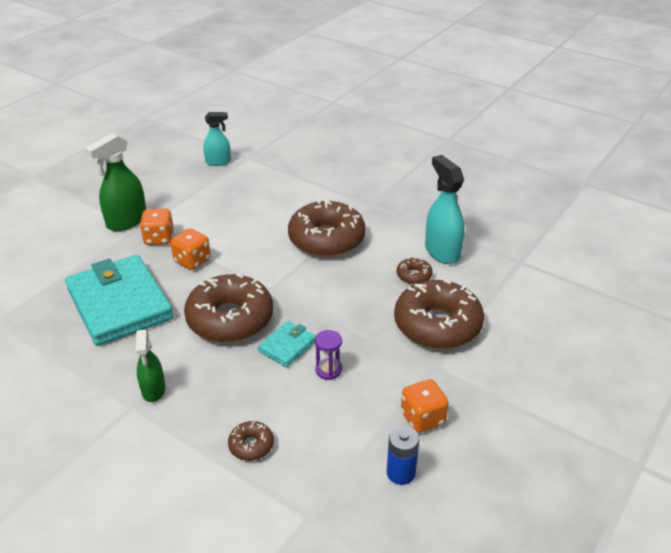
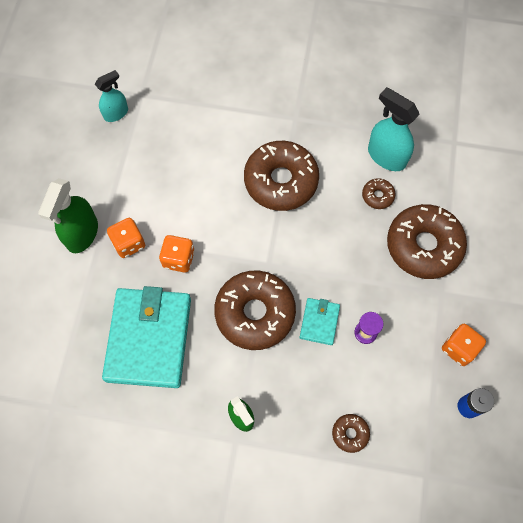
camera: 25 degrees left, 30 degrees up
turquoise wallet [65,255,174,346] -> turquoise wallet turned 60 degrees clockwise [102,286,191,388]

